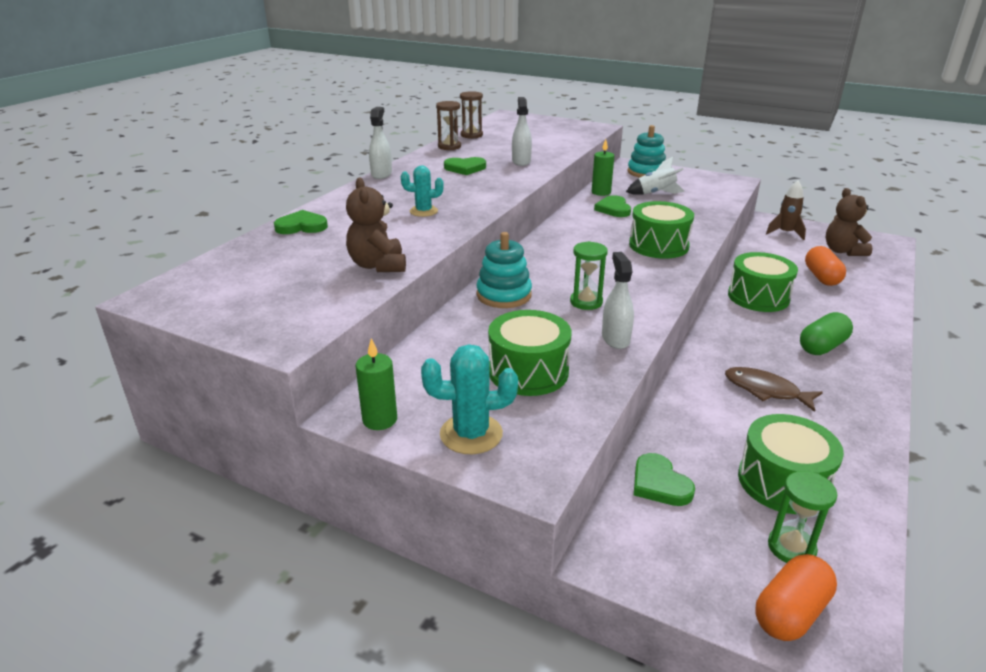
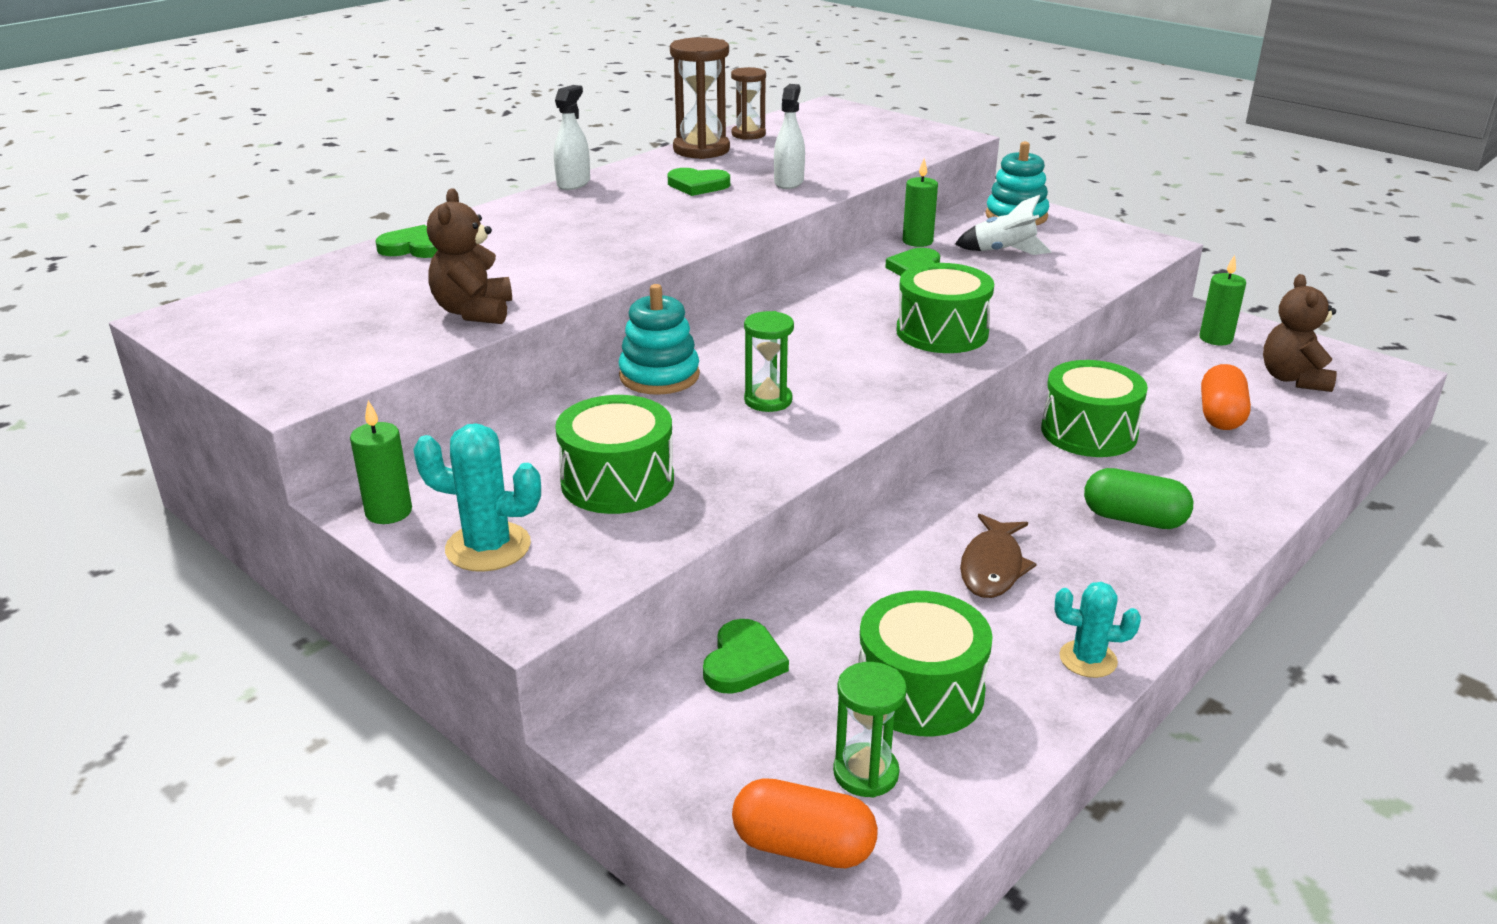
camera: 15 degrees right, 0 degrees up
turquoise cactus [401,165,444,217] -> turquoise cactus moved to [1055,582,1141,678]
brown hourglass [436,101,461,150] -> brown hourglass [670,37,730,159], size x1.61
white spray bottle [602,252,634,349] -> none
green heart [634,453,695,506] -> green heart turned 150 degrees counterclockwise [703,619,789,694]
brown fish [725,367,823,412] -> brown fish turned 120 degrees counterclockwise [960,514,1037,598]
orange capsule [755,554,837,641] -> orange capsule turned 45 degrees clockwise [732,778,878,868]
brown rocket [766,180,806,240] -> green candle [1199,255,1246,345]
green capsule [800,312,853,355] -> green capsule turned 45 degrees clockwise [1084,468,1193,529]

